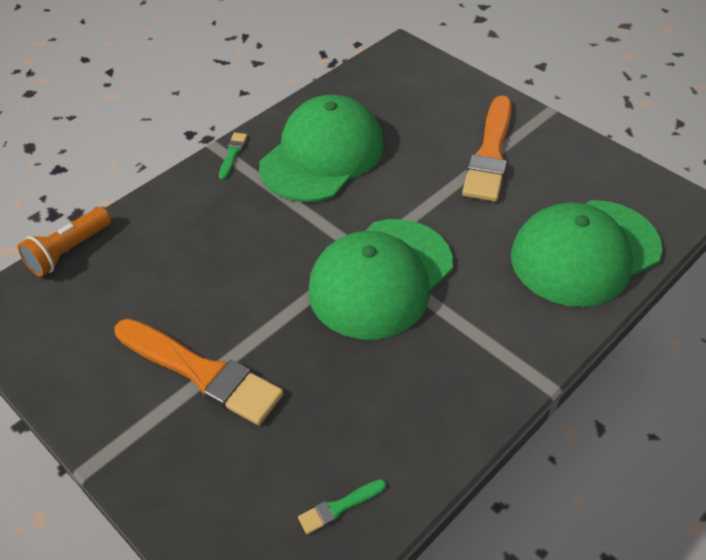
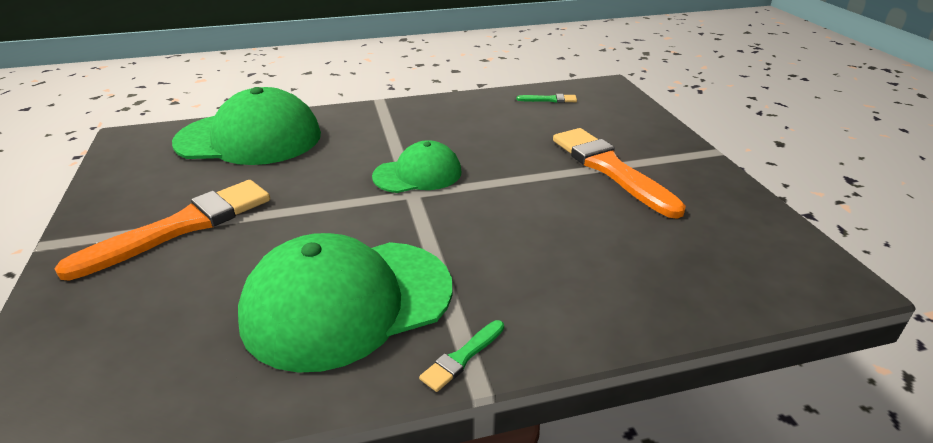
camera: 150 degrees left, 15 degrees down
orange flashlight [18,207,111,277] -> none
green cap [308,219,453,340] -> green cap [372,140,461,193], size x0.57

